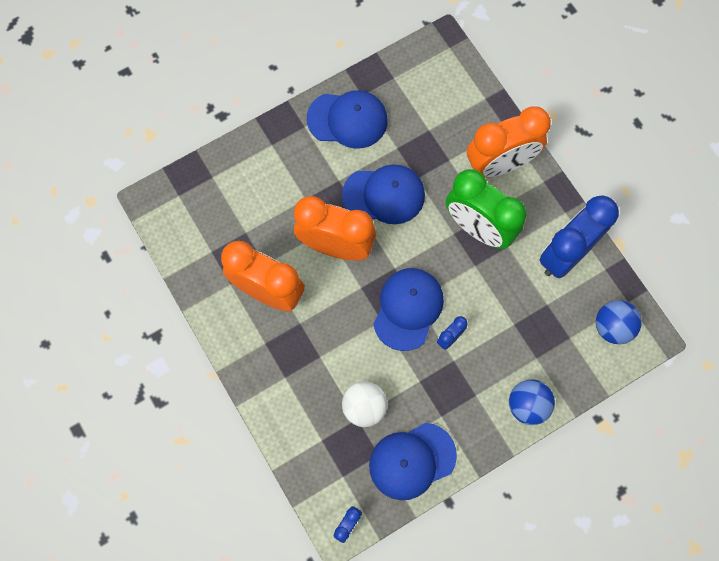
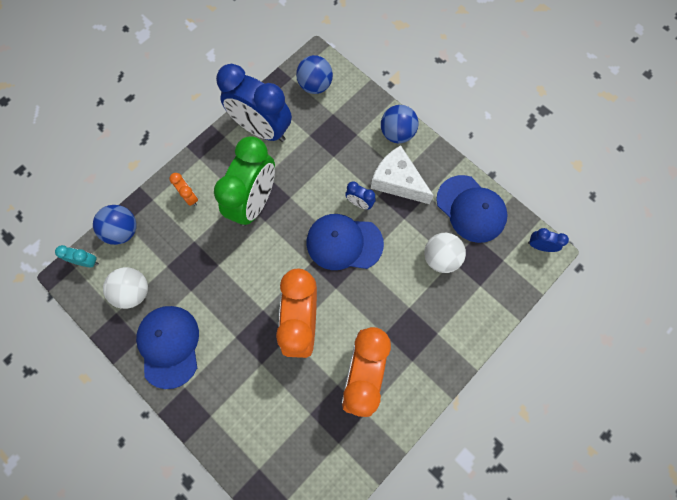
camera: 105 degrees left, 0 degrees up
blue cap [342,164,425,224] -> none
orange clock [467,106,551,178] -> orange clock [169,173,198,206], size x0.42
none -> turquoise clock [55,245,99,267]
none -> blue ball [93,205,137,245]
none -> white ball [103,267,148,309]
none -> white cheese [371,145,434,204]

